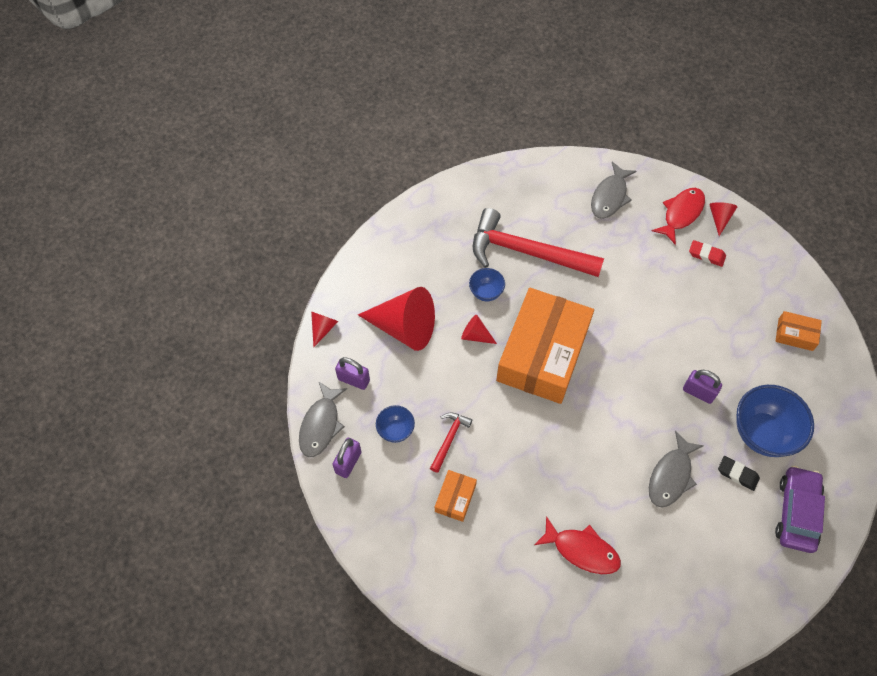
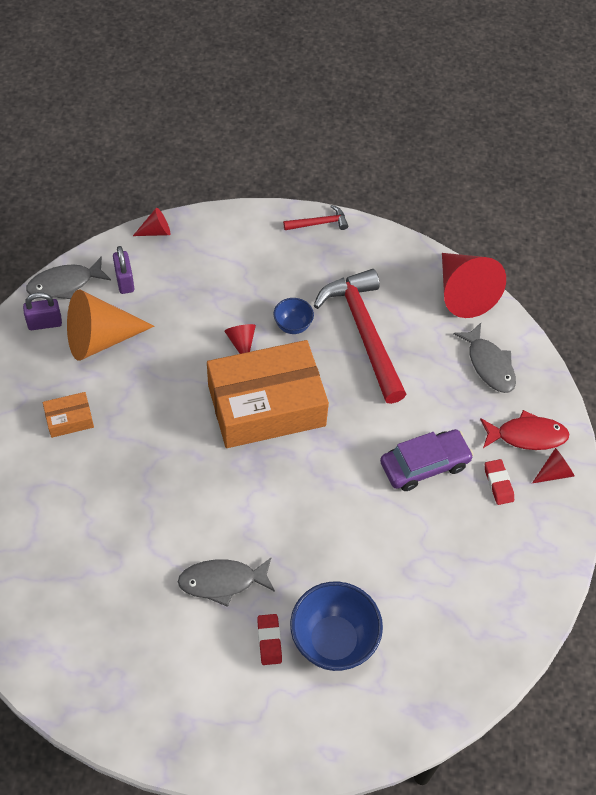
camera: 50 degrees right, 5 degrees down
red cone [358,287,435,351] -> red cone moved to [442,253,506,318]
blue bowl [376,405,415,443] -> orange cone [67,290,155,361]
red hammer [430,413,472,473] -> red hammer moved to [283,205,348,230]
red fish [534,516,621,574] -> none
grey fish [591,162,637,219] -> grey fish turned 105 degrees counterclockwise [453,323,516,393]
purple padlock [683,370,722,404] -> none
black eraser [718,456,760,491] -> red eraser [257,614,282,665]
orange box [775,311,822,351] -> none
purple car [775,466,825,553] -> purple car moved to [380,429,474,491]

